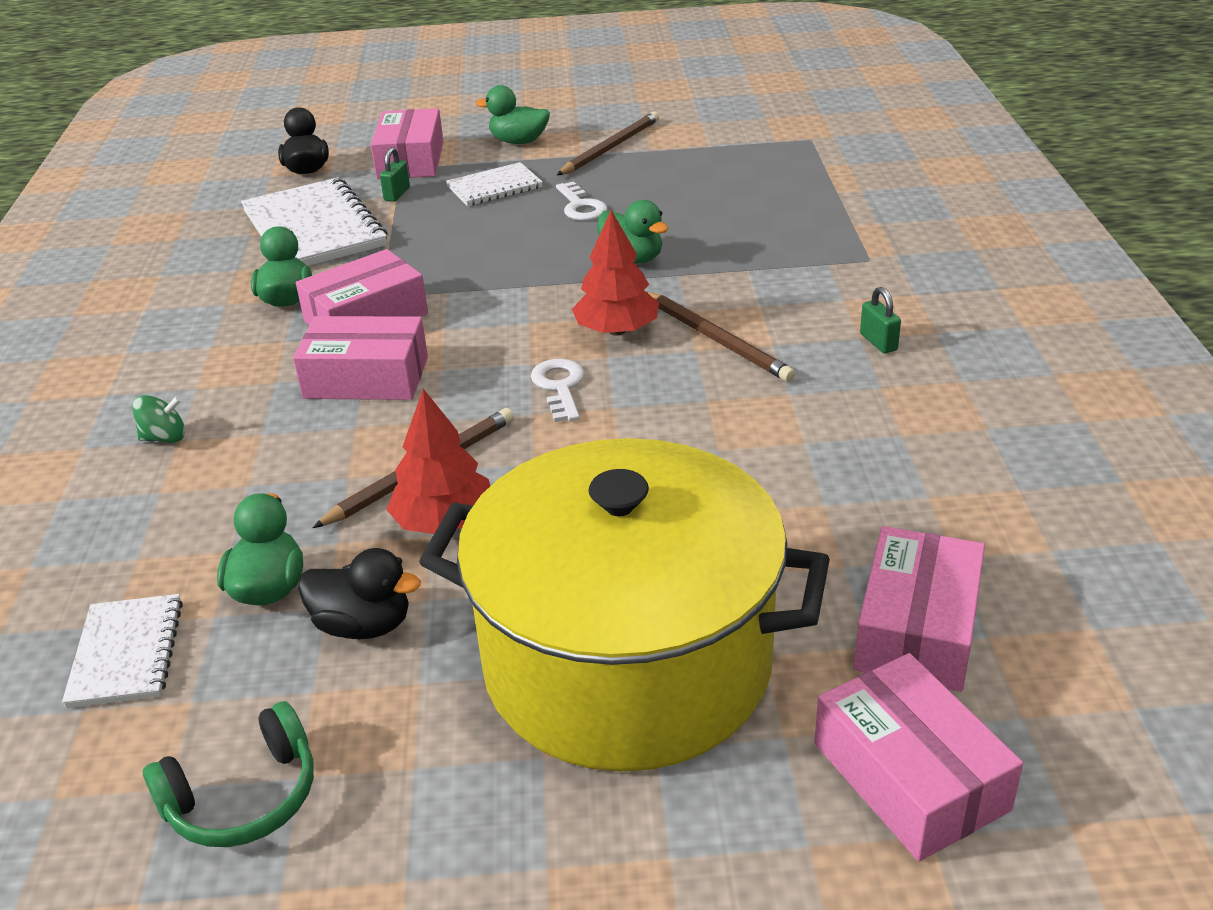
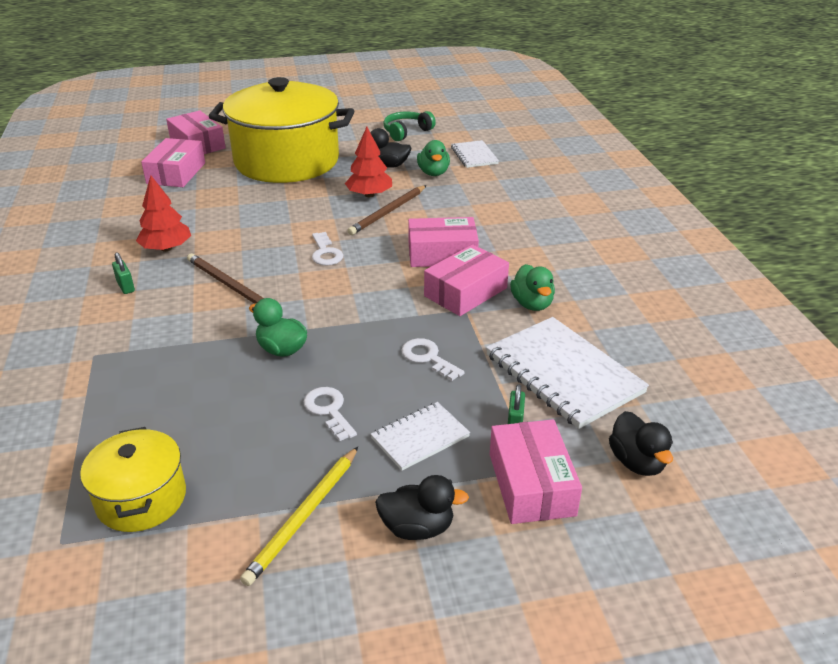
camera: 170 degrees right, 0 degrees up
green spinning top [132,395,185,443] -> none
green duck [476,85,550,144] -> black duck [375,475,469,540]
brown pencil [557,111,659,175] -> yellow pencil [240,447,358,586]
red tree [572,210,659,336] -> red tree moved to [136,175,191,252]
none -> yellow pot [80,427,186,532]
none -> white key [401,338,465,381]

